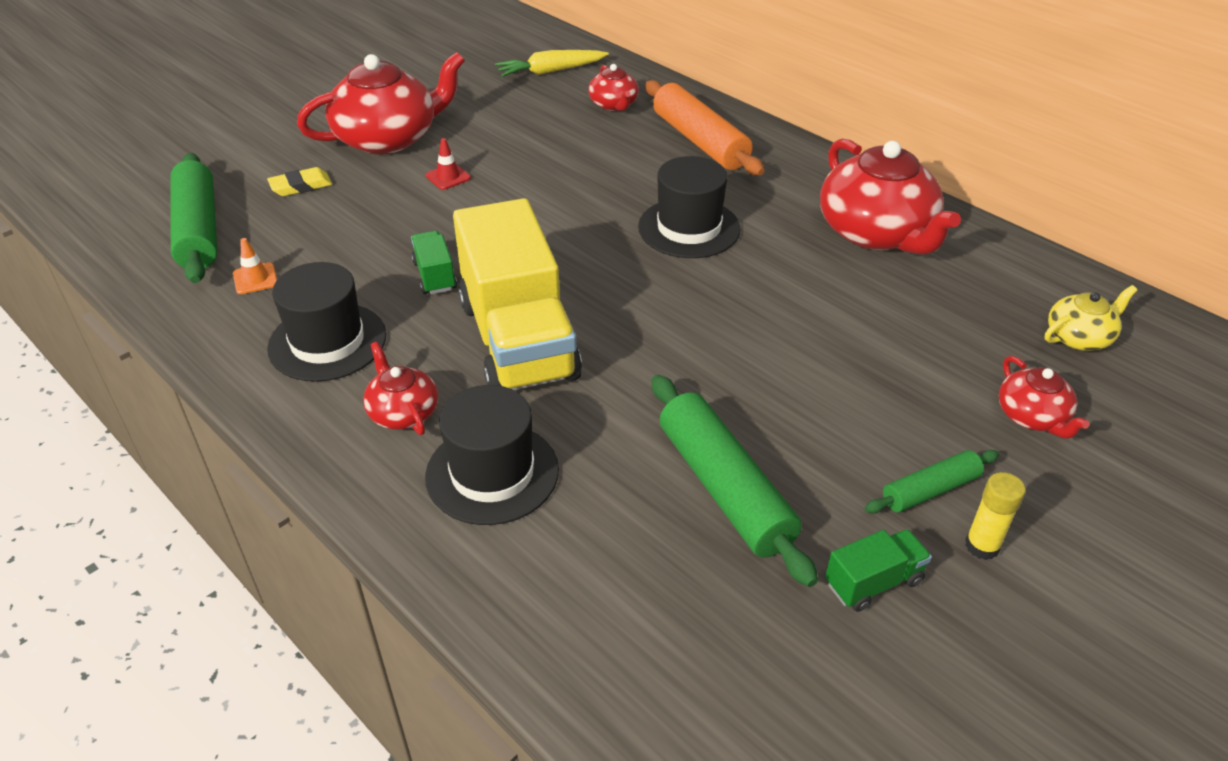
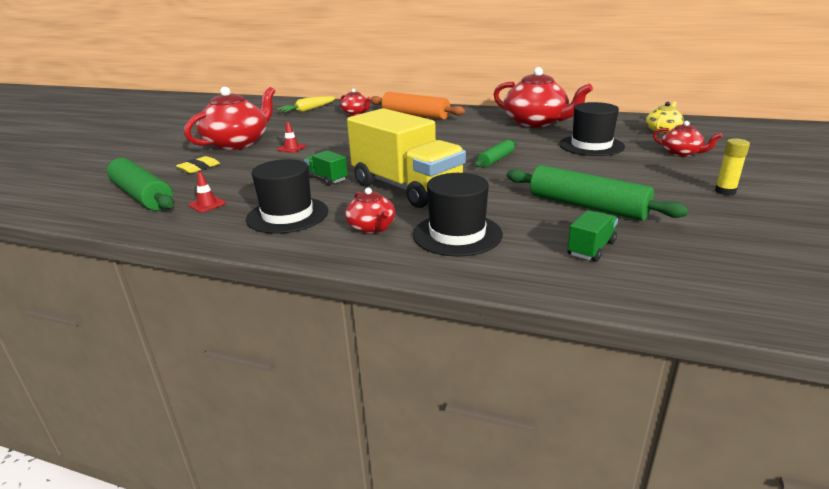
camera: 25 degrees left, 15 degrees down
orange traffic cone [233,238,277,294] -> red traffic cone [188,172,226,212]
red teapot [363,342,438,435] -> red teapot turned 150 degrees counterclockwise [345,188,395,234]
black hat [638,156,741,258] -> black hat moved to [559,102,625,156]
green truck [825,529,932,612] -> green truck moved to [567,210,618,262]
green rolling pin [865,450,999,514] -> green rolling pin moved to [474,140,517,167]

